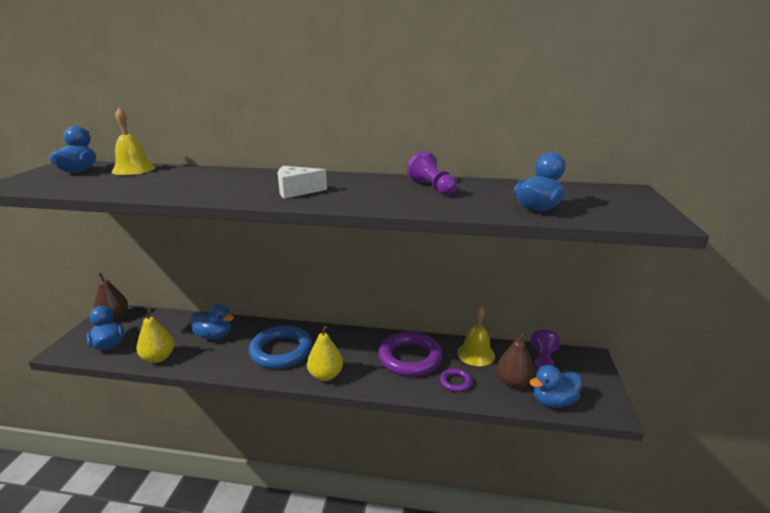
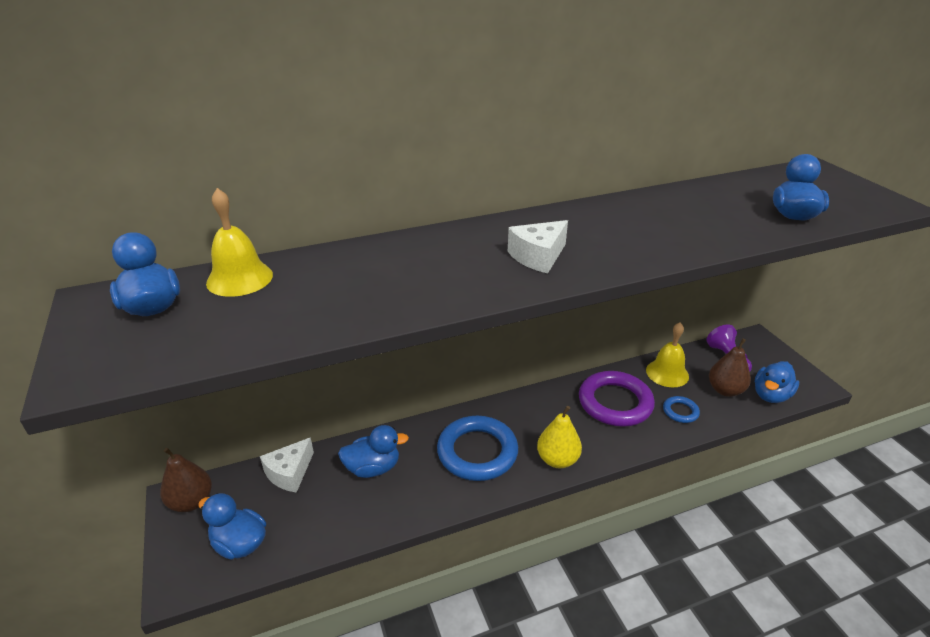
camera: 30 degrees left, 10 degrees up
yellow pear [136,309,174,363] -> none
purple pawn [407,151,457,195] -> none
purple ring [440,368,472,392] -> blue ring [663,396,700,423]
none -> white cheese [260,437,314,493]

